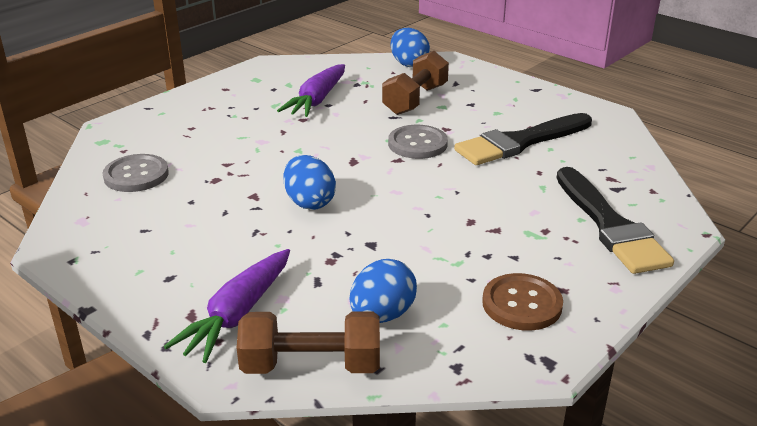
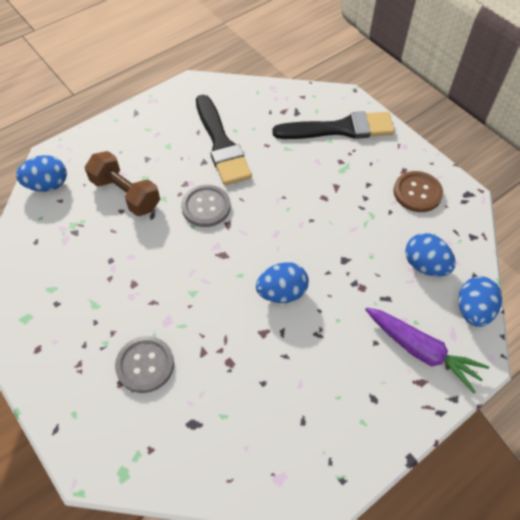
camera: 80 degrees left, 25 degrees up
grey button [102,154,169,192] -> grey button moved to [115,336,174,393]
brown dumbbell [237,311,380,374] -> blue egg [458,276,502,327]
purple carrot [277,64,345,117] -> none

